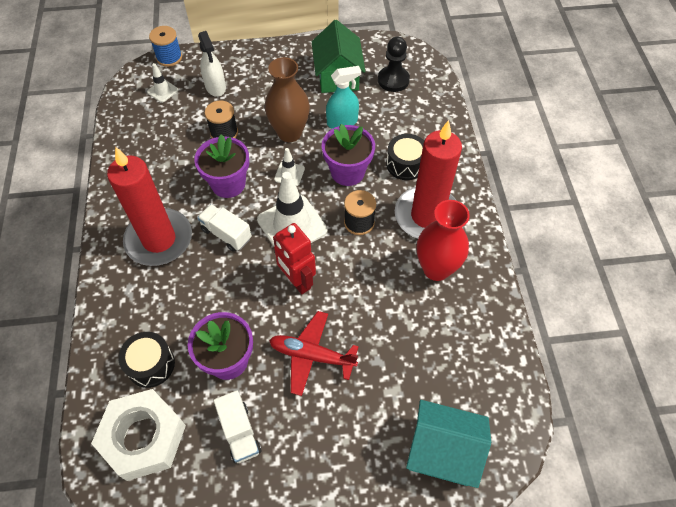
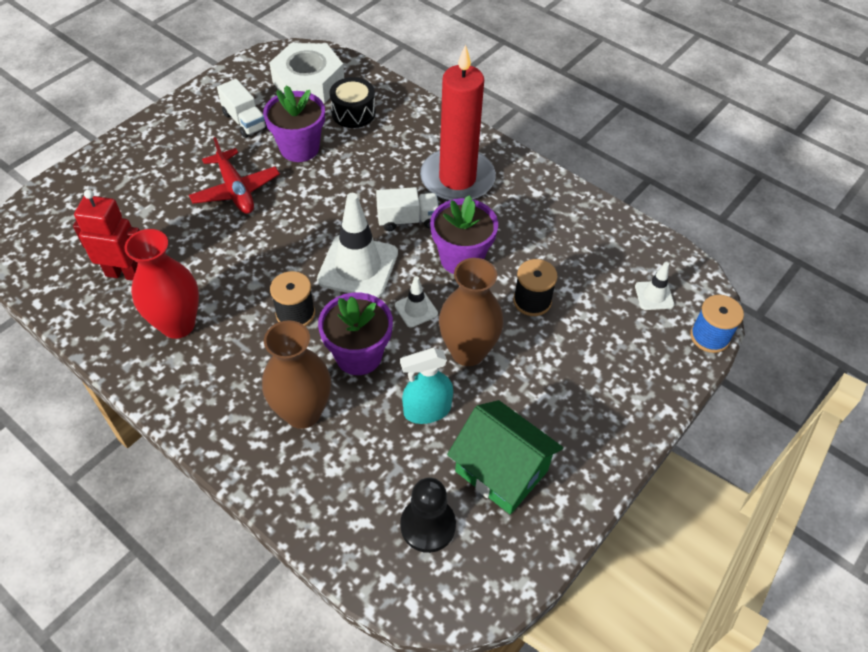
camera: 135 degrees right, 5 degrees down
white spray bottle [198,31,226,97] -> none
white truck [214,390,262,463] -> white truck turned 150 degrees counterclockwise [217,79,267,138]
red plane [269,311,359,396] -> red plane turned 90 degrees clockwise [189,137,280,214]
red robot [273,223,316,294] -> red robot moved to [73,189,140,281]
turquoise spray bottle [326,66,361,129] -> turquoise spray bottle turned 45 degrees clockwise [400,348,453,424]
black drum [386,134,424,180] -> brown vase [262,320,331,429]
red candle [395,120,462,239] -> none
turquoise house [406,400,491,488] -> none

